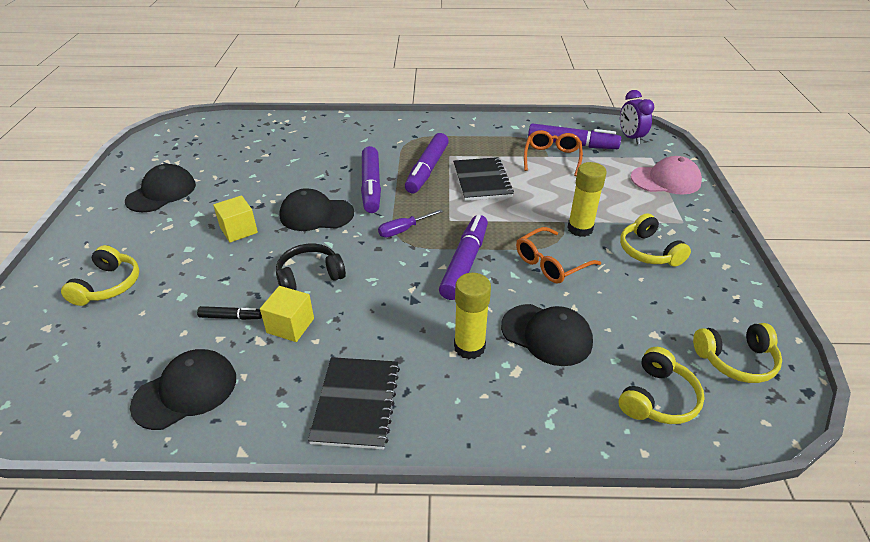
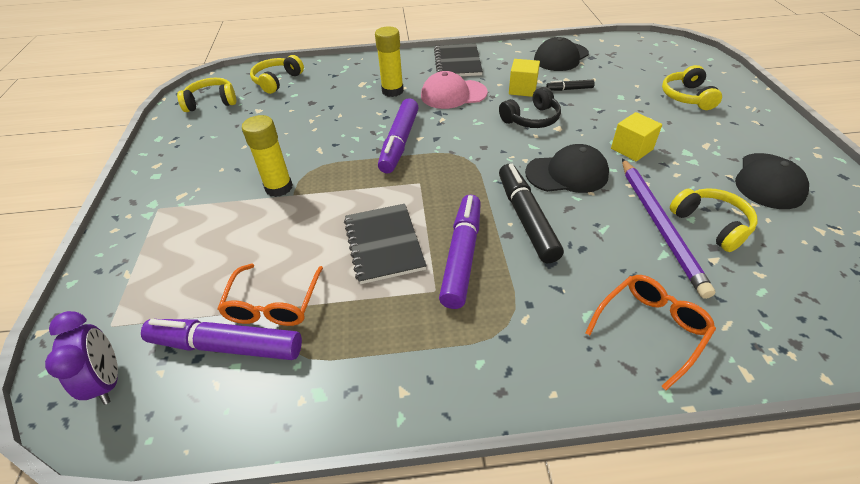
camera: 175 degrees right, 5 degrees up
purple marker [361,146,381,213] -> black marker [499,164,564,263]
purple screwdriver [378,209,443,237] -> none
black cap [501,304,593,366] -> none
orange glasses [516,227,601,283] -> orange glasses moved to [585,275,716,390]
yellow headphones [620,213,691,266] -> yellow headphones moved to [670,188,758,252]
pink cap [631,156,702,194] -> pink cap moved to [421,71,488,109]
none -> purple pencil [622,159,715,299]

